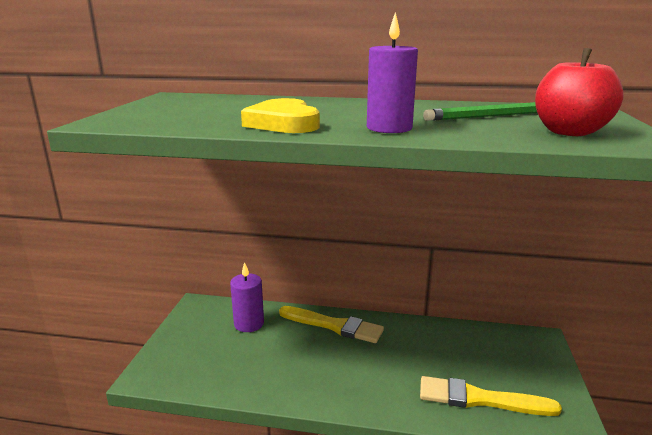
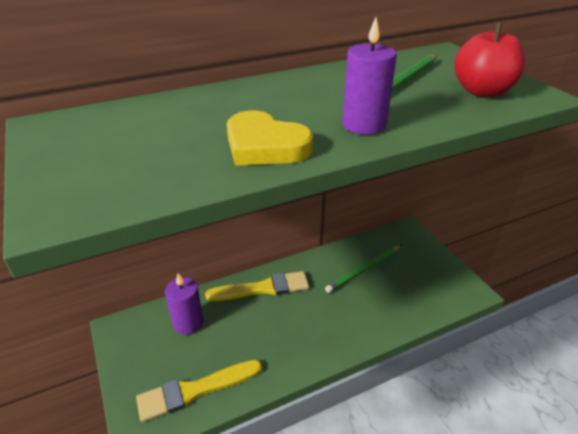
camera: 35 degrees left, 15 degrees up
yellow brush [420,376,562,416] -> yellow brush moved to [136,360,262,422]
none -> green pencil [325,245,401,293]

